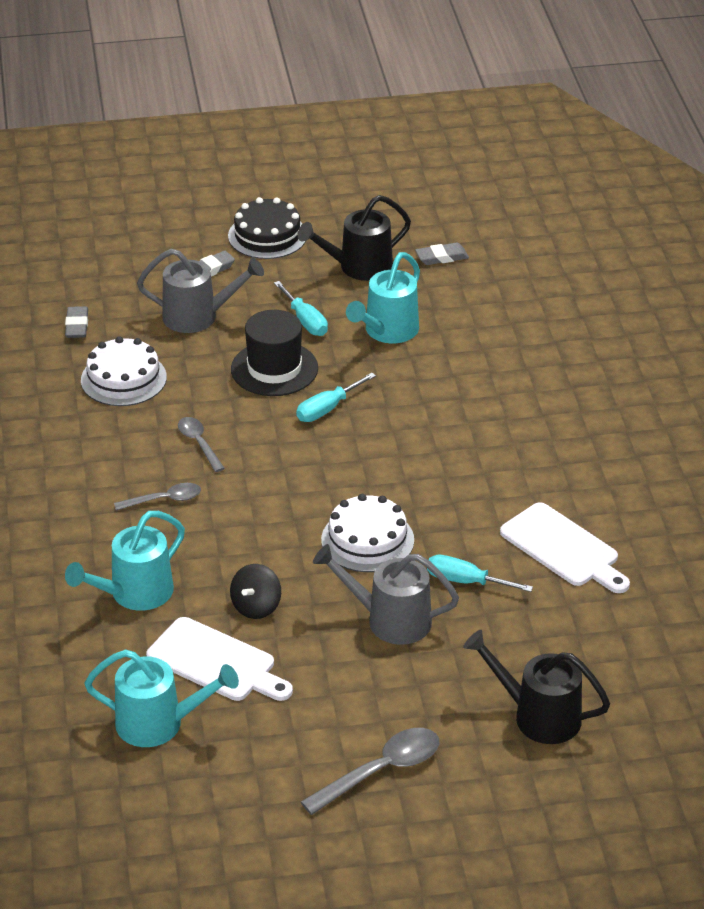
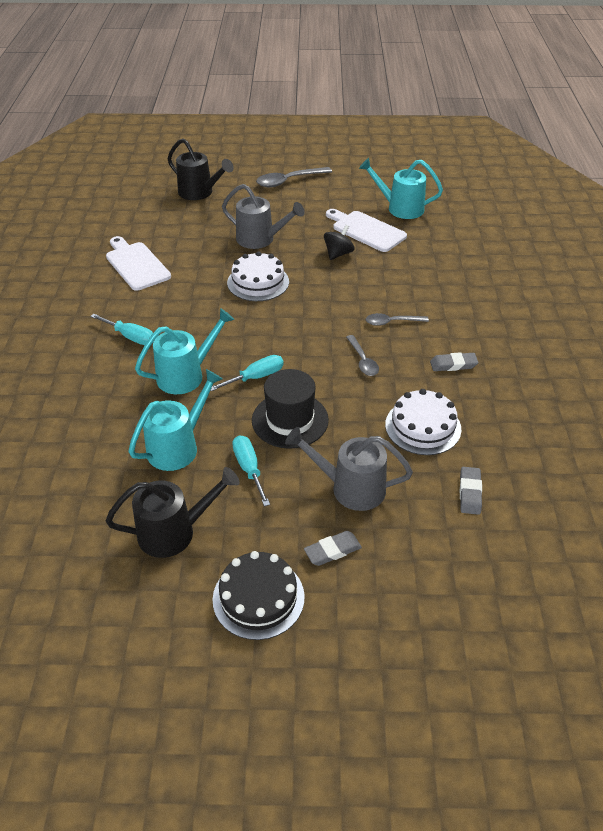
camera: 170 degrees left, 5 degrees up
turquoise watering can [65,511,185,611] -> turquoise watering can moved to [135,308,235,394]
grey eraser [415,243,469,265] -> grey eraser moved to [430,352,478,371]
turquoise screwdriver [427,555,533,592] -> turquoise screwdriver moved to [90,314,153,345]

